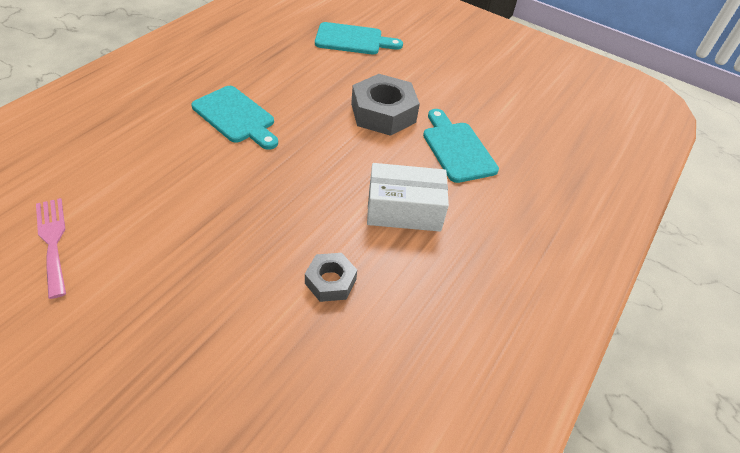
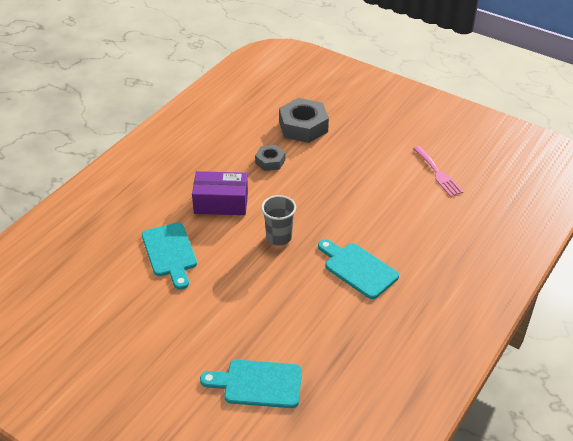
camera: 175 degrees left, 5 degrees down
grey nut [351,74,420,136] -> grey nut moved to [279,98,329,143]
white box [367,163,449,232] -> purple box [192,171,248,215]
none -> grey cup [261,195,296,246]

